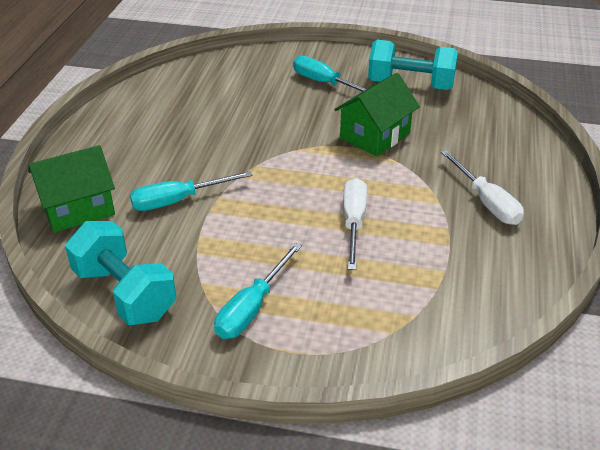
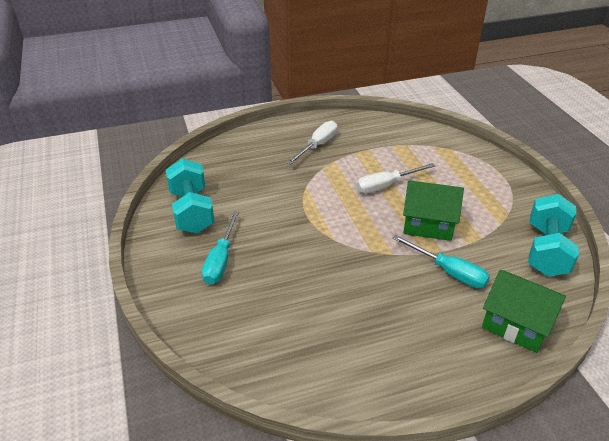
camera: 120 degrees left, 0 degrees up
turquoise screwdriver [214,243,302,339] -> none
green house [334,73,420,156] -> green house moved to [403,180,464,241]

